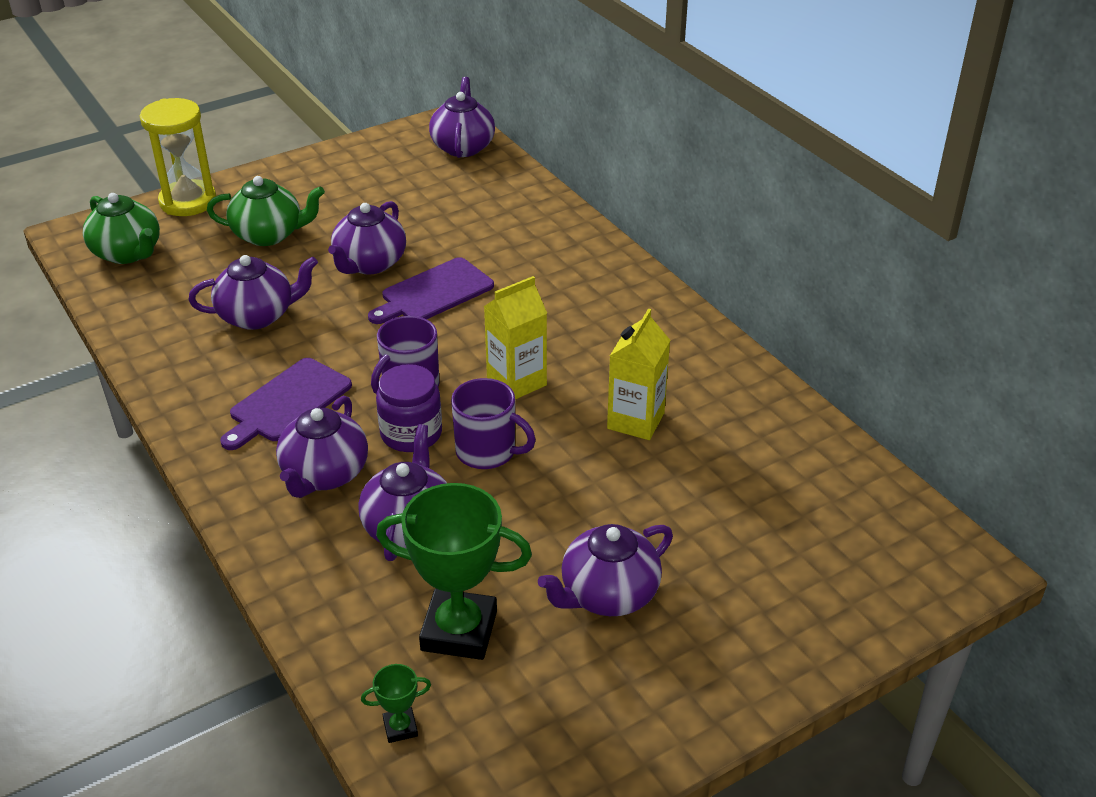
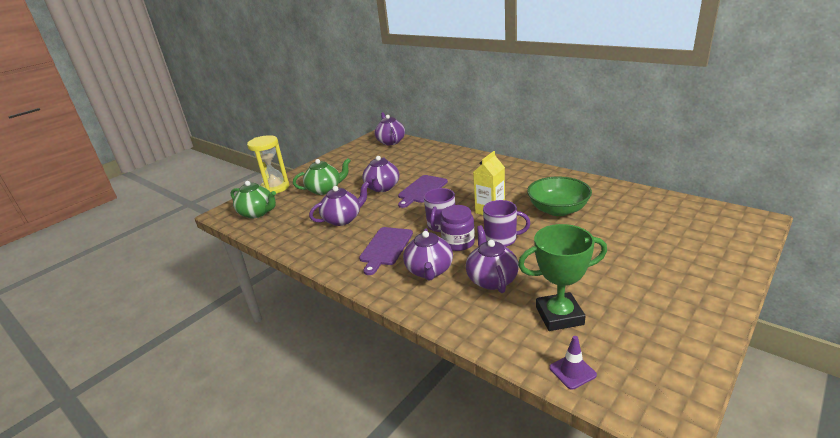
camera: 15 degrees left, 10 degrees down
green trophy [361,664,431,743] -> purple traffic cone [549,336,597,390]
purple teapot [538,524,673,616] -> none
yellow carton [607,309,670,440] -> green bowl [527,177,592,216]

